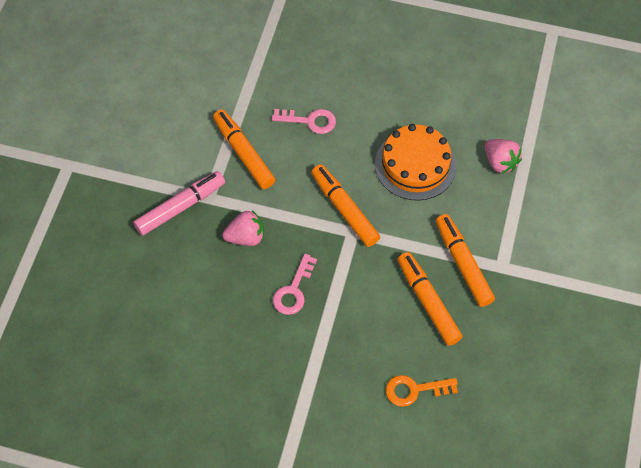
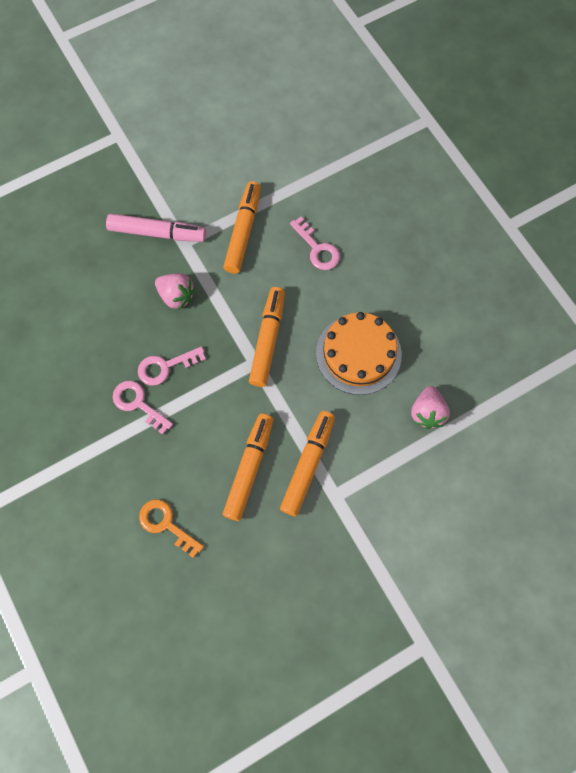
camera: 45 degrees right, 10 degrees up
none -> pink key [113,380,173,435]

